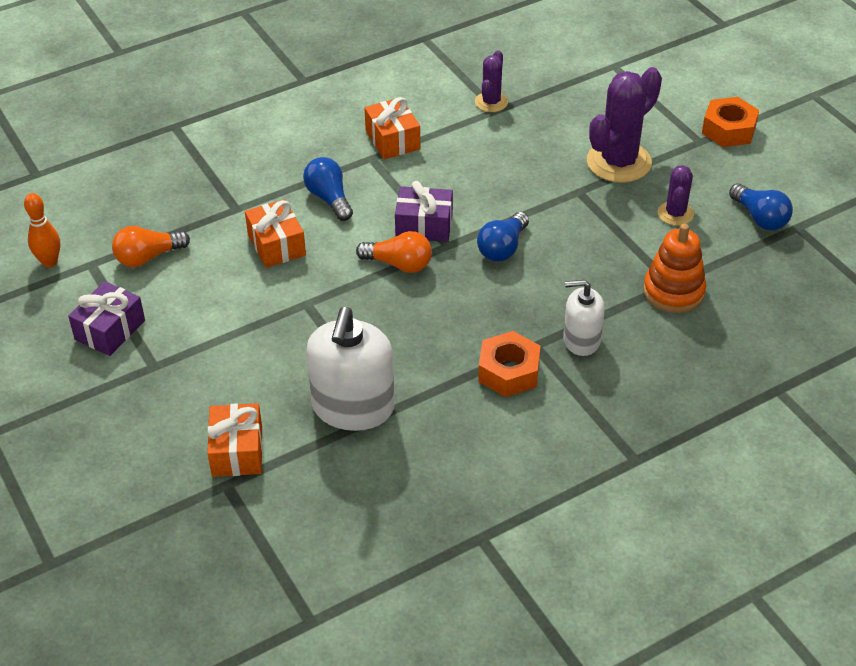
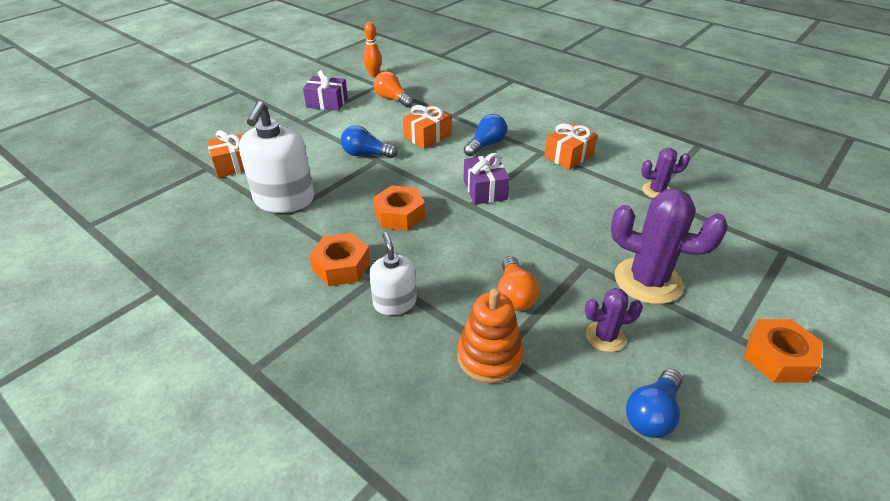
camera: 70 degrees right, 5 degrees down
white soap dispenser [306,307,395,431] -> white soap dispenser turned 75 degrees counterclockwise [239,101,314,213]
orange light bulb [356,231,432,273] -> orange light bulb moved to [497,256,539,311]
blue light bulb [477,212,529,262] -> blue light bulb moved to [341,125,398,158]
none -> orange nut [373,185,425,231]

